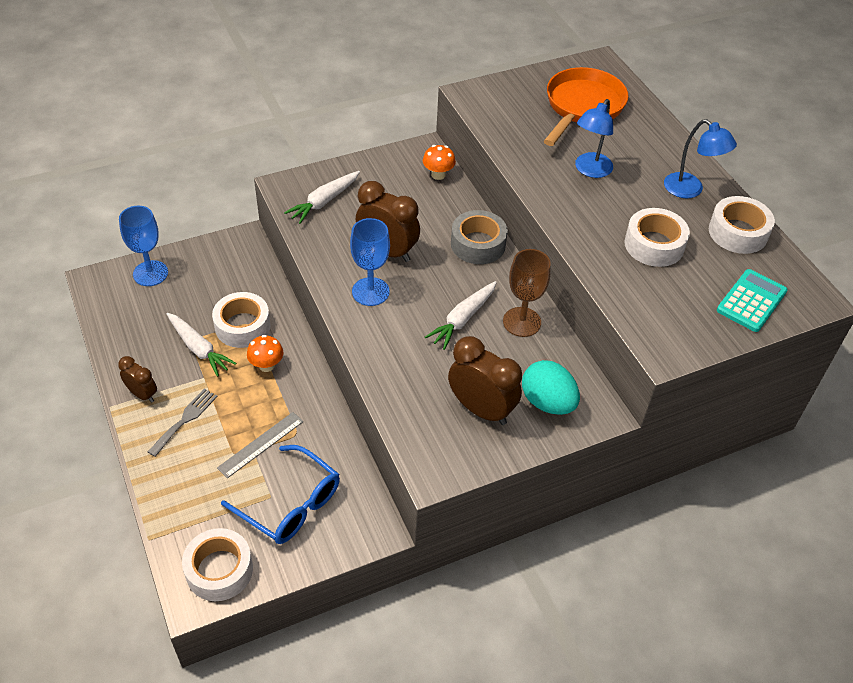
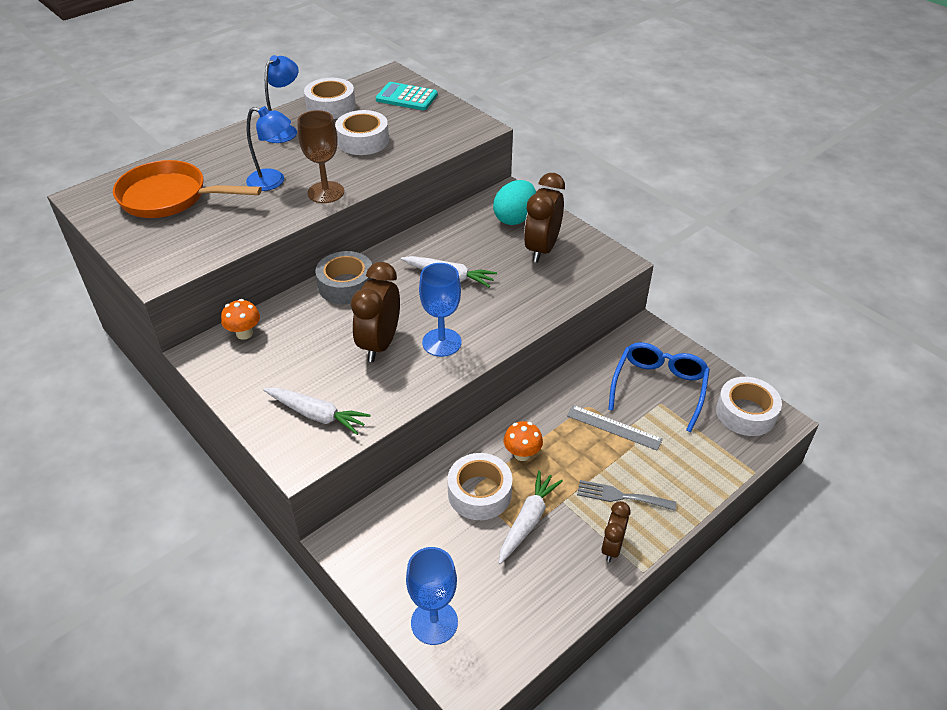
camera: 105 degrees left, 5 degrees down
brown goblet [503,249,551,337] -> brown goblet moved to [297,110,344,203]

